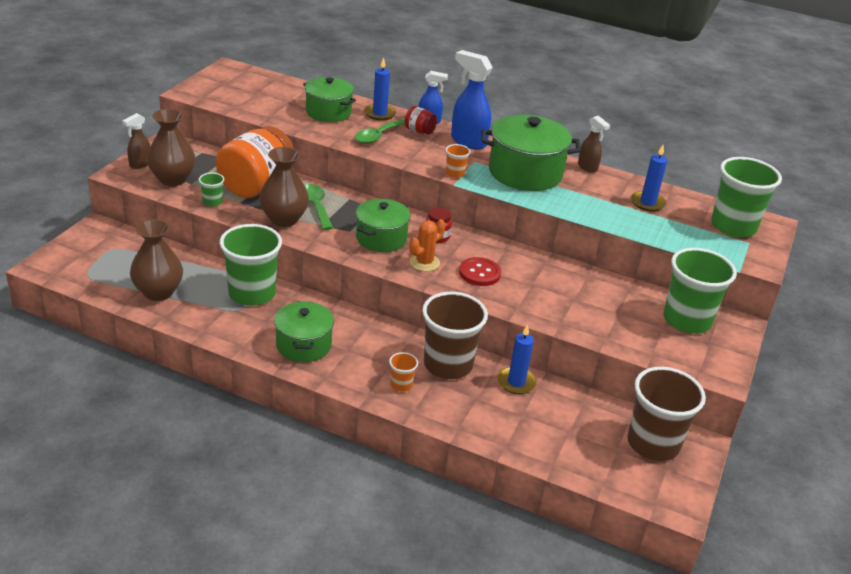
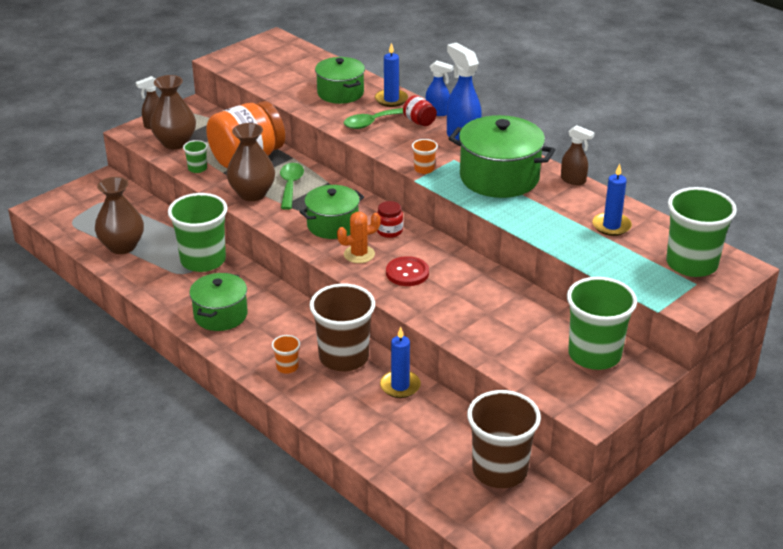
camera: 25 degrees right, 0 degrees up
brown spray bottle [578,116,610,173] -> brown spray bottle turned 45 degrees counterclockwise [561,125,595,185]

